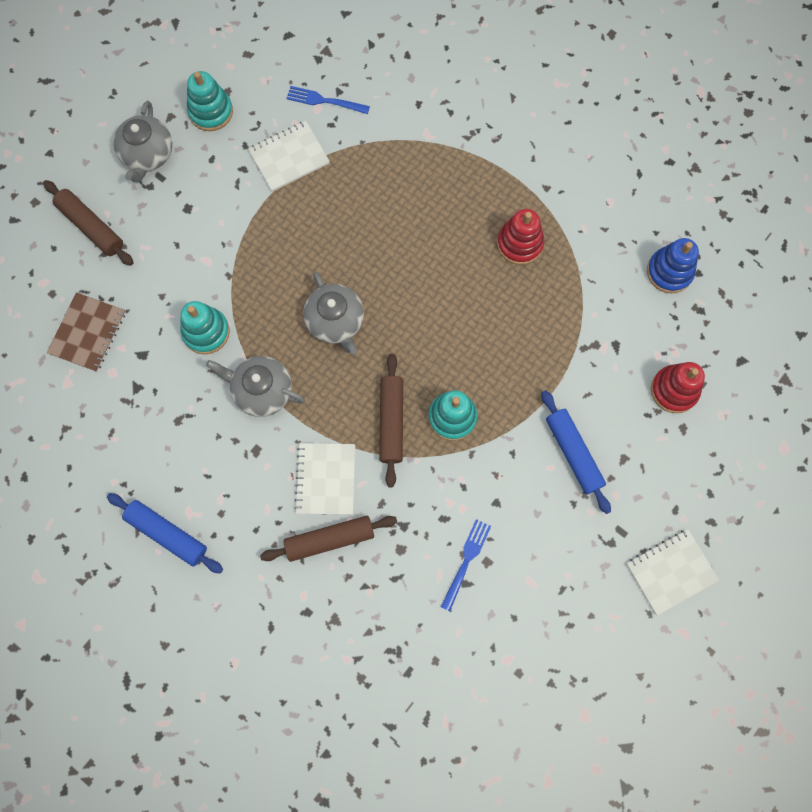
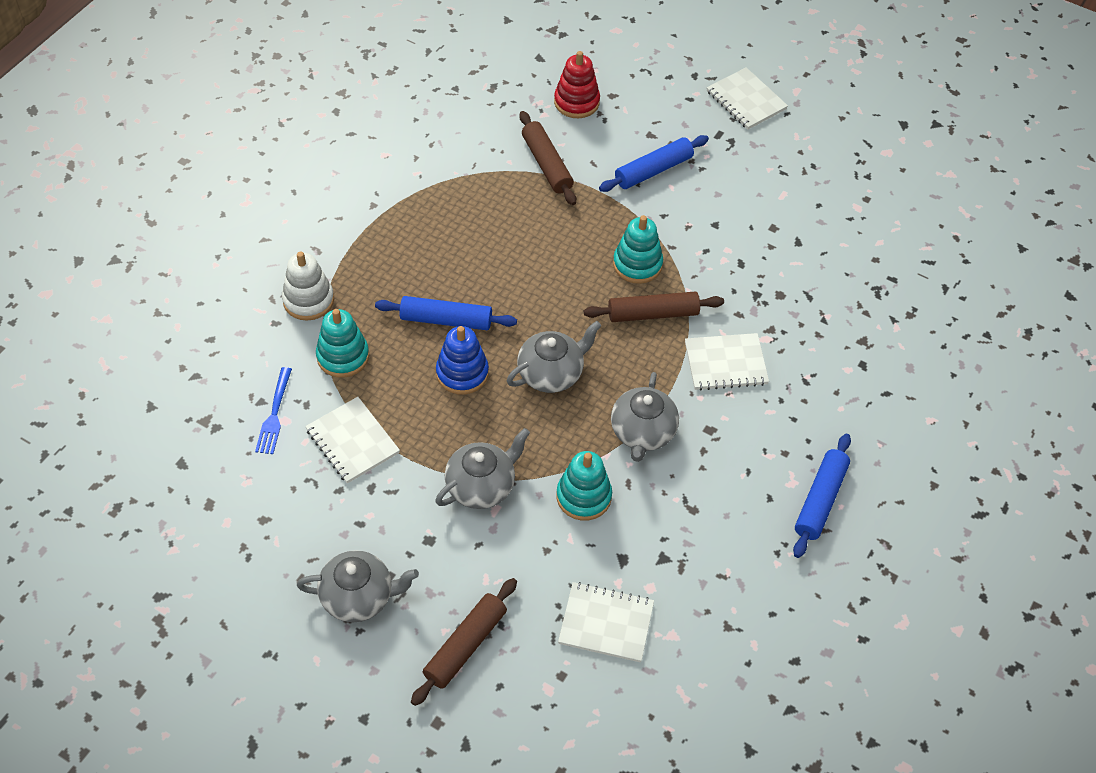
camera: 100 degrees left, 20 degrees down
brown notebook [47,292,126,372] -> white notebook [558,582,654,662]
turquoise stacking toy [187,71,233,131] -> turquoise stacking toy moved to [316,309,369,378]
brown rolling pin [260,516,397,562] -> brown rolling pin moved to [519,111,576,205]
blue fork [441,519,491,611] -> none
red stacking toy [497,209,544,265] -> none
blue stacking toy [647,238,699,293] -> blue stacking toy moved to [436,326,489,395]
none -> white stacking toy [282,251,334,321]
none -> blue rolling pin [375,296,517,330]
none -> grey teapot [435,428,530,509]

